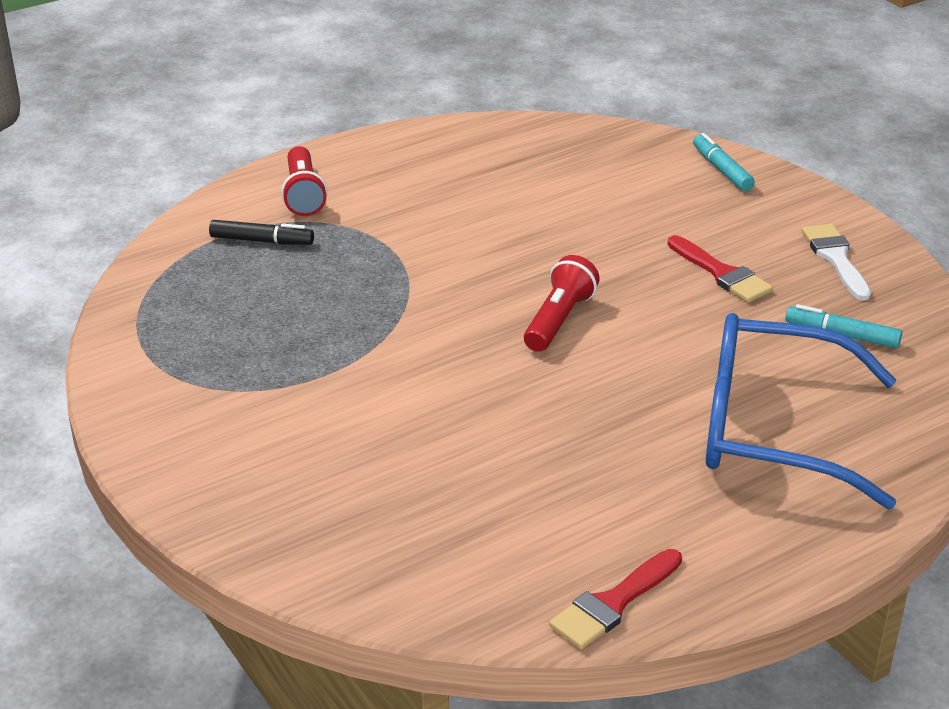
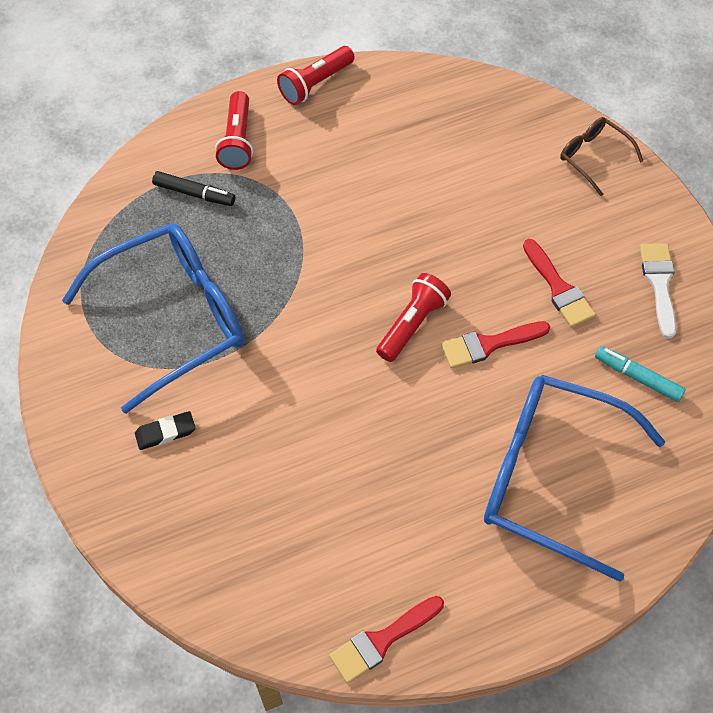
camera: 10 degrees right, 25 degrees up
turquoise marker [693,133,755,191] -> brown glasses [560,117,643,196]
none -> blue glasses [62,223,244,414]
none -> black eraser [135,411,195,450]
none -> red flashlight [277,46,355,105]
none -> red brush [441,321,550,369]

